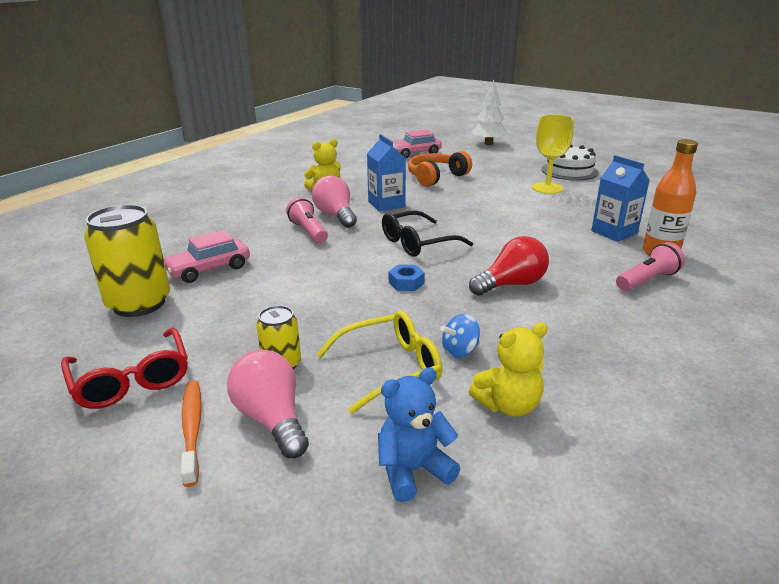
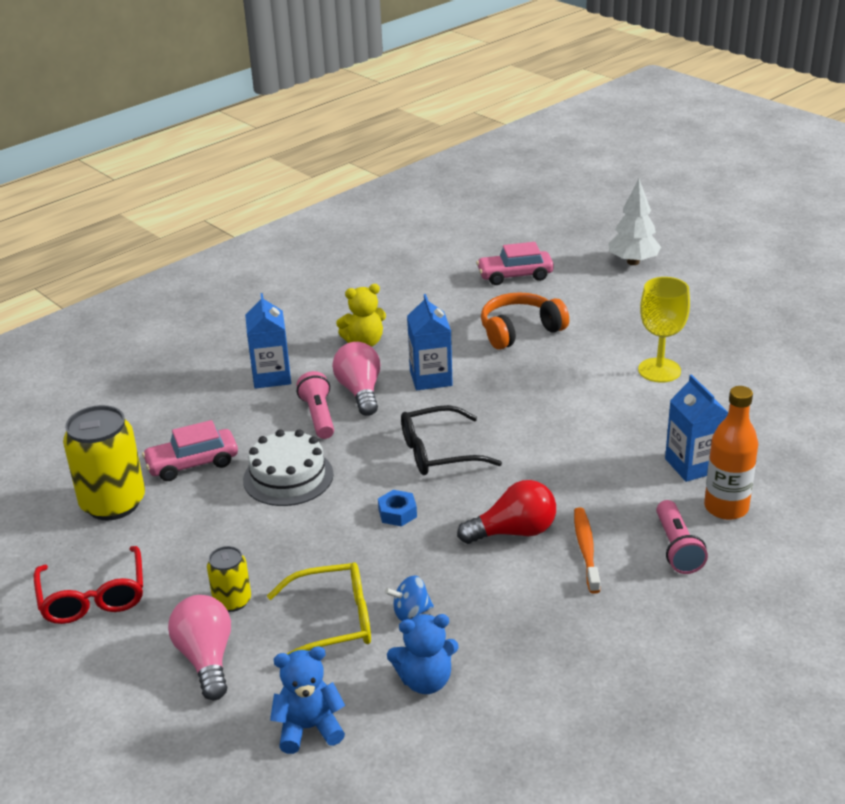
camera: 15 degrees right, 5 degrees up
orange toothbrush [181,380,202,487] -> orange toothbrush moved to [574,507,600,594]
yellow teddy bear [469,322,548,417] -> blue teddy bear [387,614,459,694]
white cake [541,144,598,181] -> white cake moved to [243,429,334,506]
pink flashlight [616,242,685,291] -> pink flashlight turned 105 degrees clockwise [656,500,708,574]
none -> blue carton [245,293,291,389]

